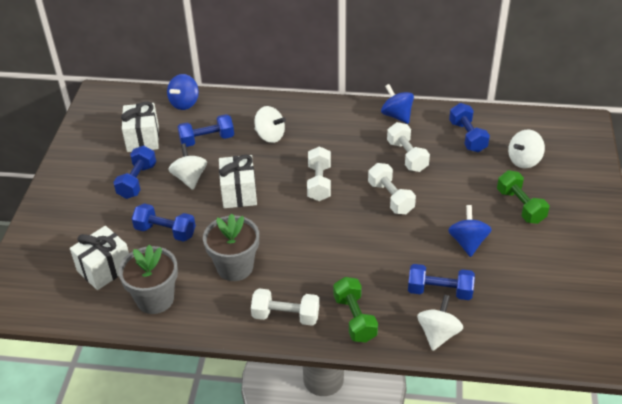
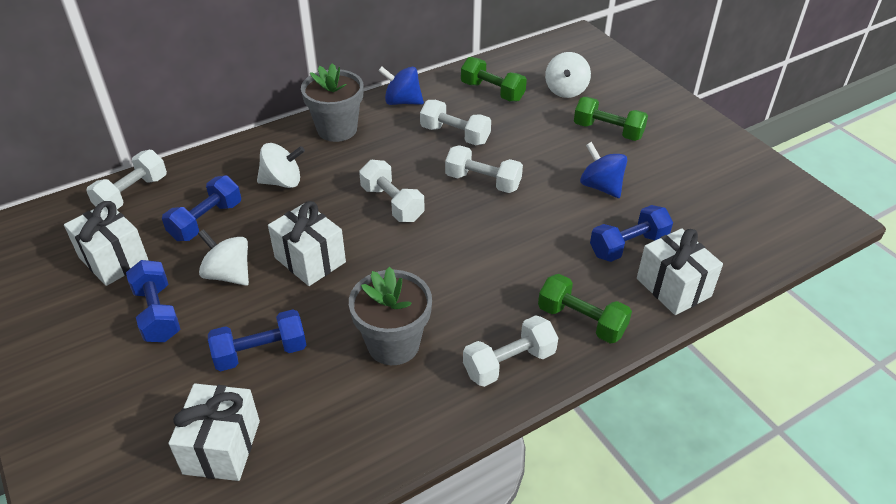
camera: 40 degrees left, 0 degrees up
grey flower pot [118,244,178,314] -> grey flower pot moved to [301,63,363,142]
blue spinning top [167,74,199,110] -> white dumbbell [86,150,167,209]
white spinning top [417,295,463,351] -> white gift [637,228,723,315]
blue dumbbell [449,103,490,152] -> green dumbbell [461,57,527,102]

